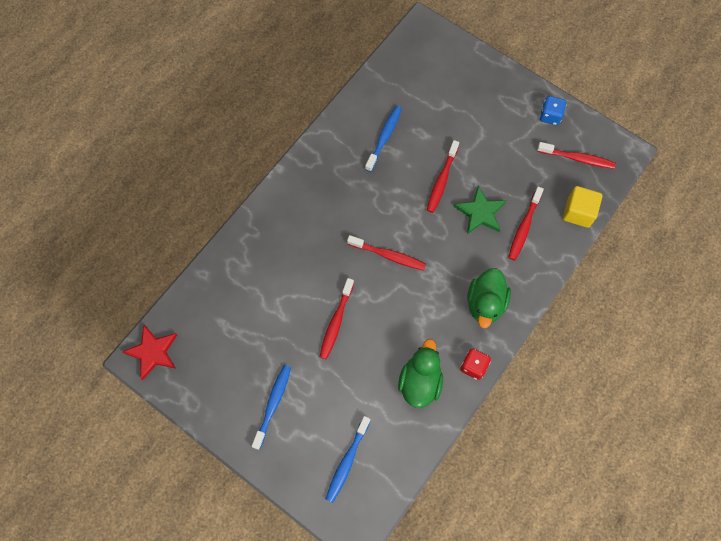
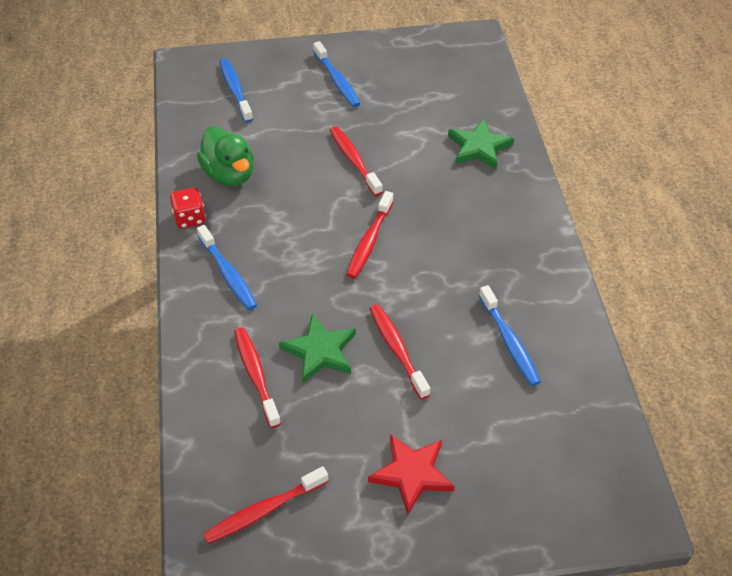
camera: 135 degrees right, 20 degrees down
red star [123,325,177,380] -> red star moved to [368,434,455,515]
red toothbrush [347,235,426,271] -> red toothbrush turned 45 degrees counterclockwise [347,191,393,278]
green duck [467,268,511,328] -> blue toothbrush [197,225,257,310]
blue dice [540,96,567,125] -> none
yellow cube [563,186,603,228] -> none
none -> green star [448,119,514,170]

